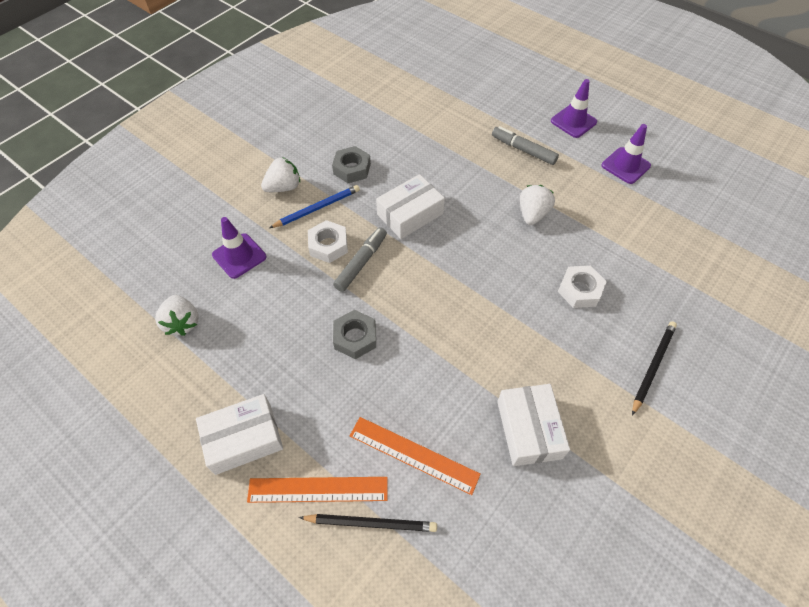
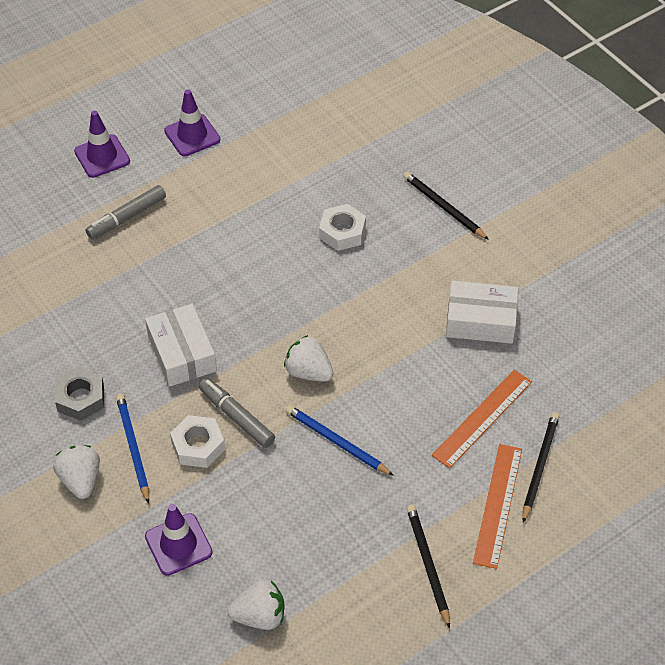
camera: 75 degrees left, 5 degrees down
white box [196,394,283,475] -> black pencil [407,505,450,629]
grey nut [333,310,376,359] -> blue pencil [286,405,394,476]
white strawberry [520,185,555,225] -> white strawberry moved to [284,335,333,382]

